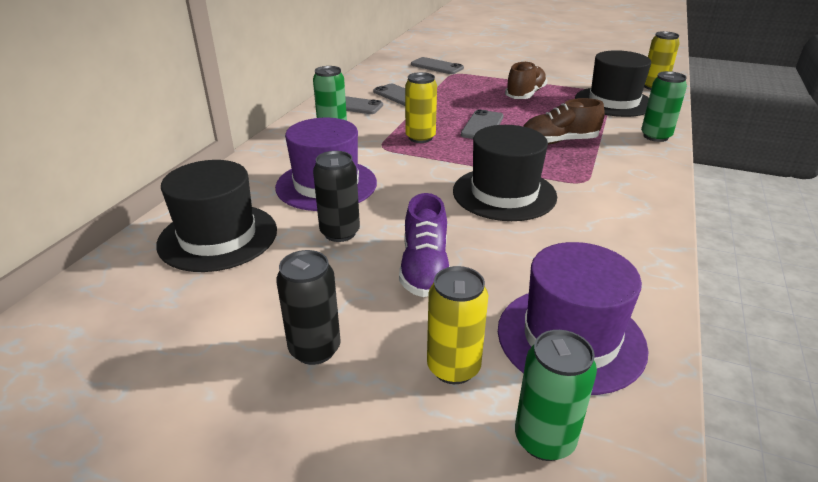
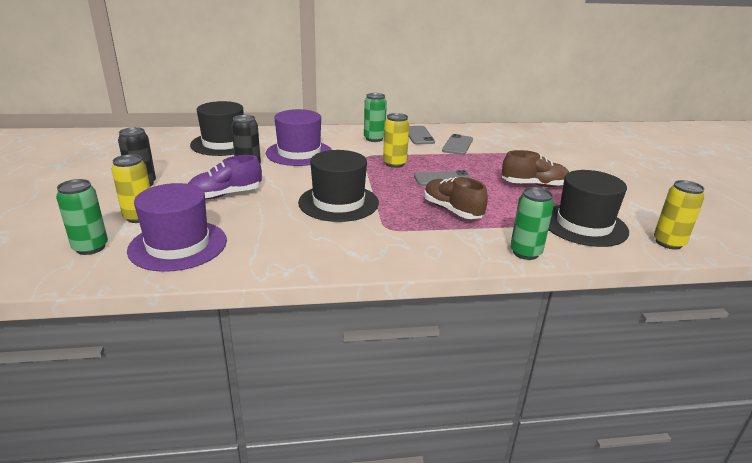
camera: 60 degrees right, 5 degrees down
grey phone [411,57,464,74] -> none

